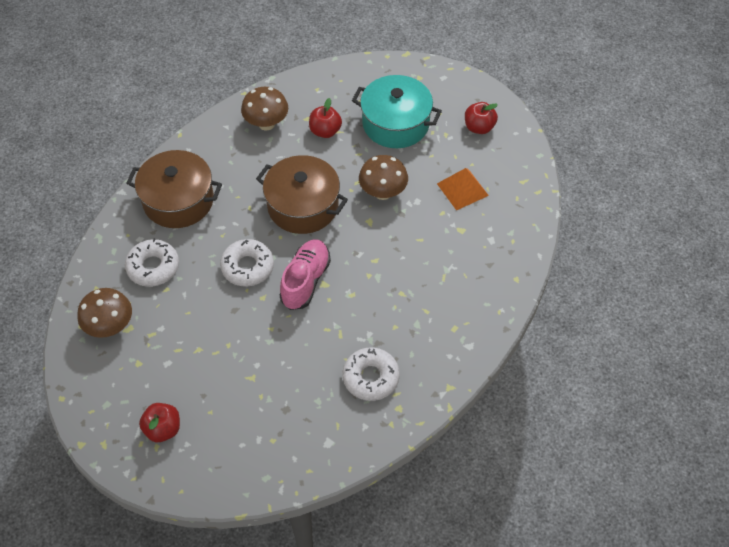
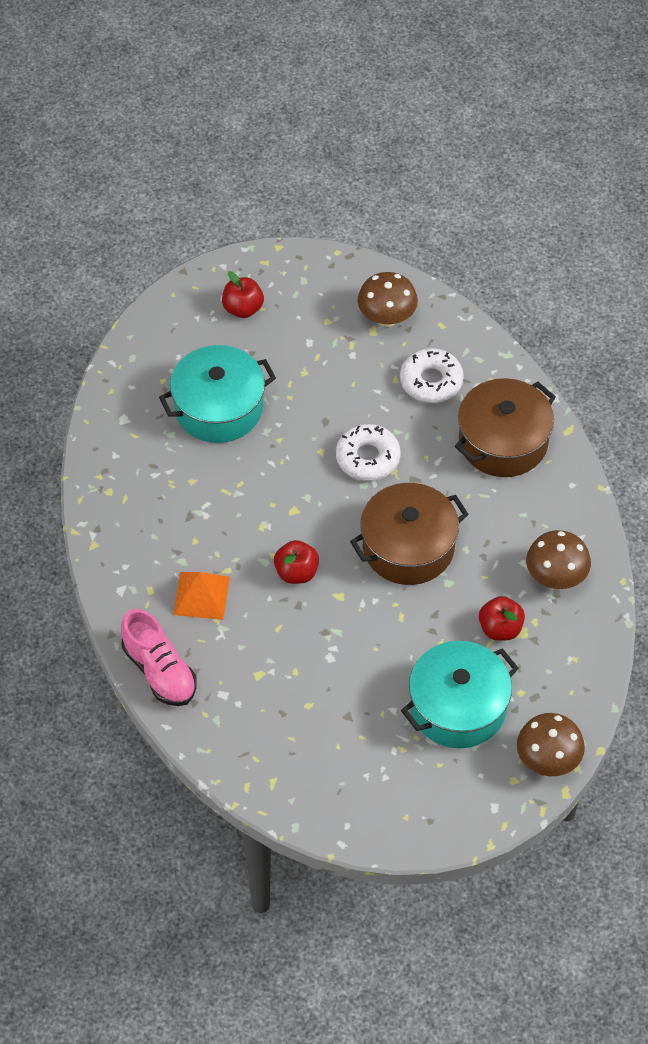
camera: 125 degrees right, 0 degrees up
pink shoe [280,239,331,310] -> pink shoe moved to [121,609,197,706]
white donut [343,348,400,401] -> none
brown mushroom [359,155,408,200] -> brown mushroom moved to [517,713,585,776]
orange pyramid [437,168,489,210] -> orange pyramid moved to [173,572,230,620]
red apple [465,102,498,134] -> red apple moved to [274,540,319,584]
none -> turquoise pot [159,345,276,443]

